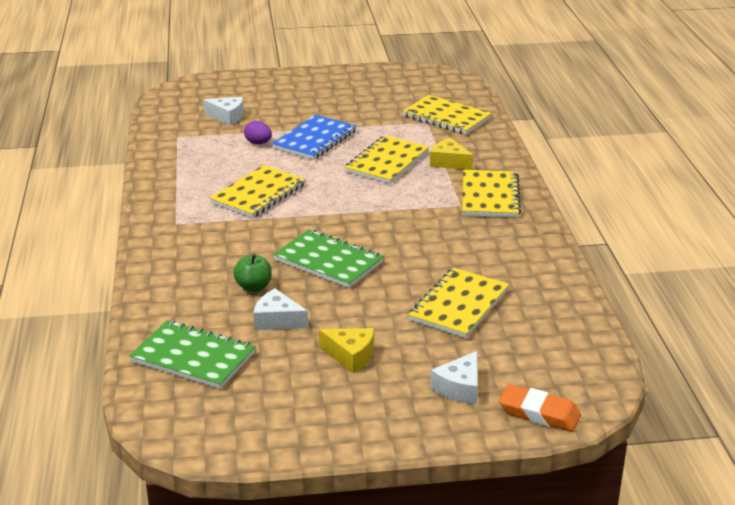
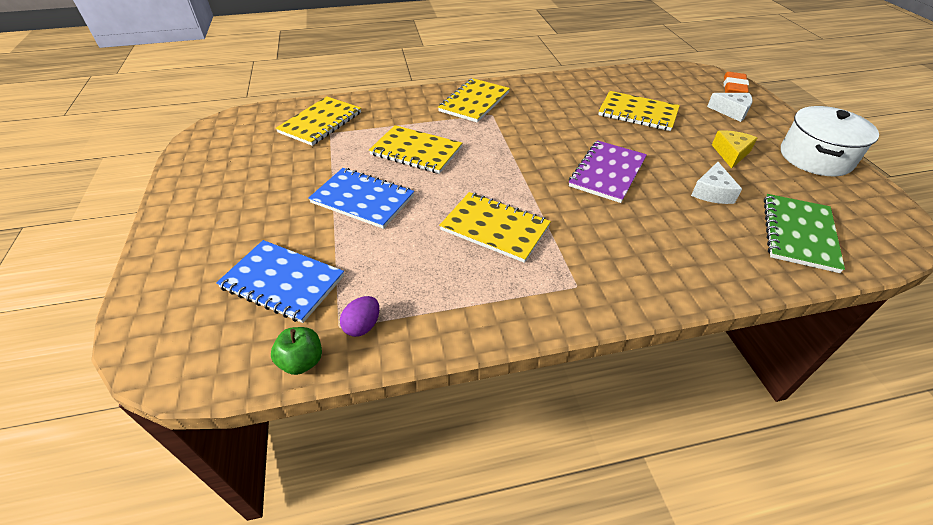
camera: 95 degrees left, 15 degrees up
white cheese [203,97,244,125] -> blue notebook [216,240,344,323]
green apple [233,254,272,292] -> green apple moved to [271,327,322,375]
purple egg [244,121,272,144] -> purple egg moved to [340,296,379,337]
green notebook [273,229,384,288] -> purple notebook [569,140,647,203]
yellow cheese [430,138,473,170] -> none
yellow notebook [462,170,521,218] -> yellow notebook turned 60 degrees counterclockwise [438,78,510,123]
none -> white pot [781,106,879,176]

